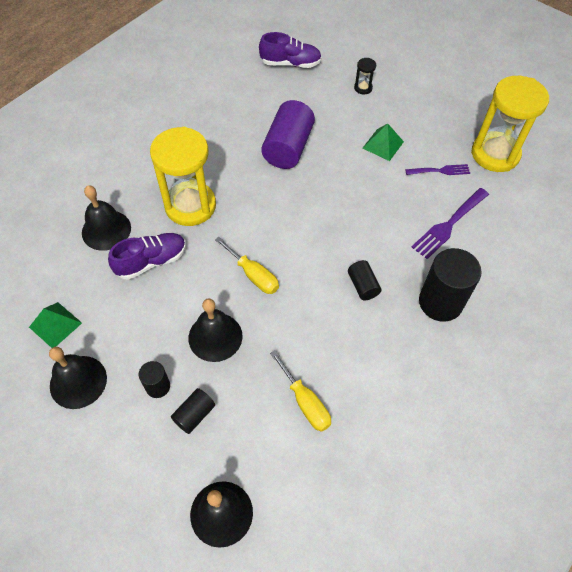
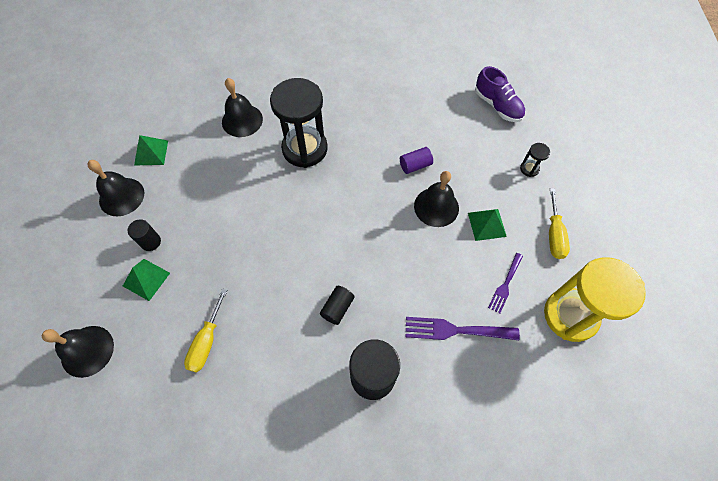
camera: 50 degrees right, 5 degrees up
purple shoe [108,233,186,280] -> none
yellow hourglass [150,127,216,226] -> black hourglass [270,78,328,168]
black cylinder [171,388,215,434] -> green pyramid [123,259,170,301]
black bell [189,299,242,362] -> black bell moved to [414,171,459,227]
yellow screwdriver [215,237,279,294] -> yellow screwdriver moved to [549,188,570,259]
purple cylinder [261,100,315,169] -> purple cylinder [400,147,433,174], size x0.51
purple fork [405,164,470,175] -> purple fork turned 75 degrees clockwise [488,253,523,314]

